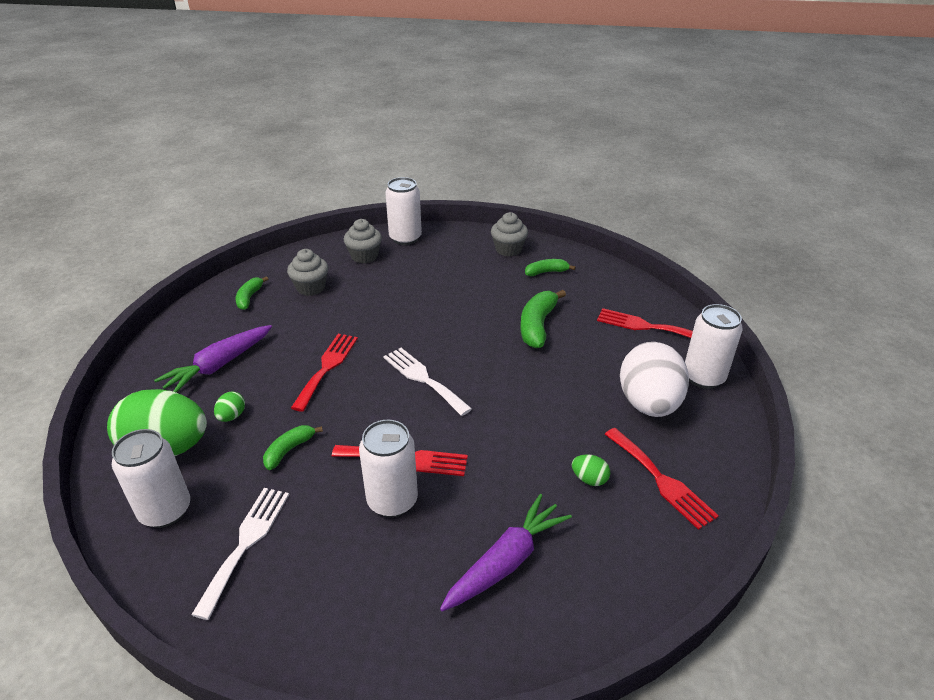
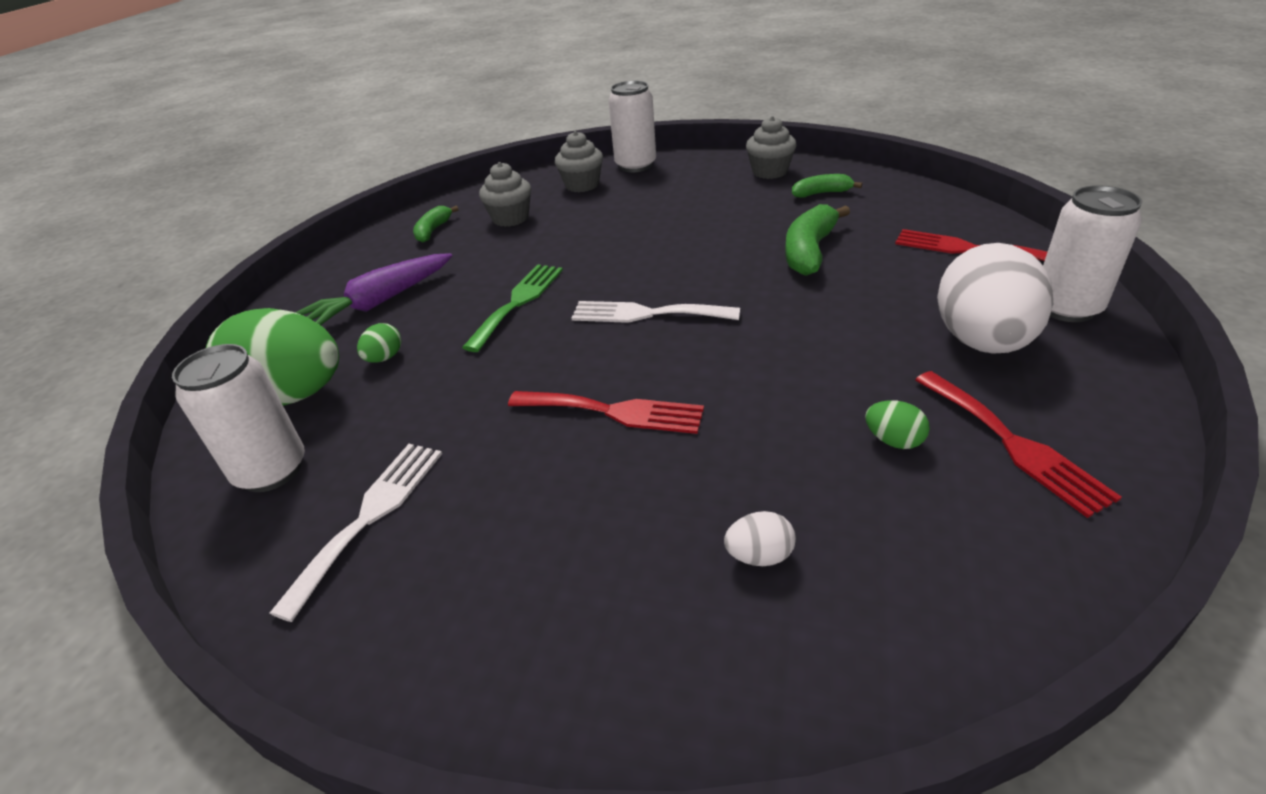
camera: 10 degrees right, 0 degrees up
green banana [263,425,323,470] -> none
red fork [291,334,358,412] -> green fork [462,264,563,352]
white can [359,420,418,517] -> none
white fork [383,348,472,416] -> white fork turned 45 degrees counterclockwise [571,301,740,323]
purple carrot [440,494,572,612] -> white egg [724,511,796,566]

